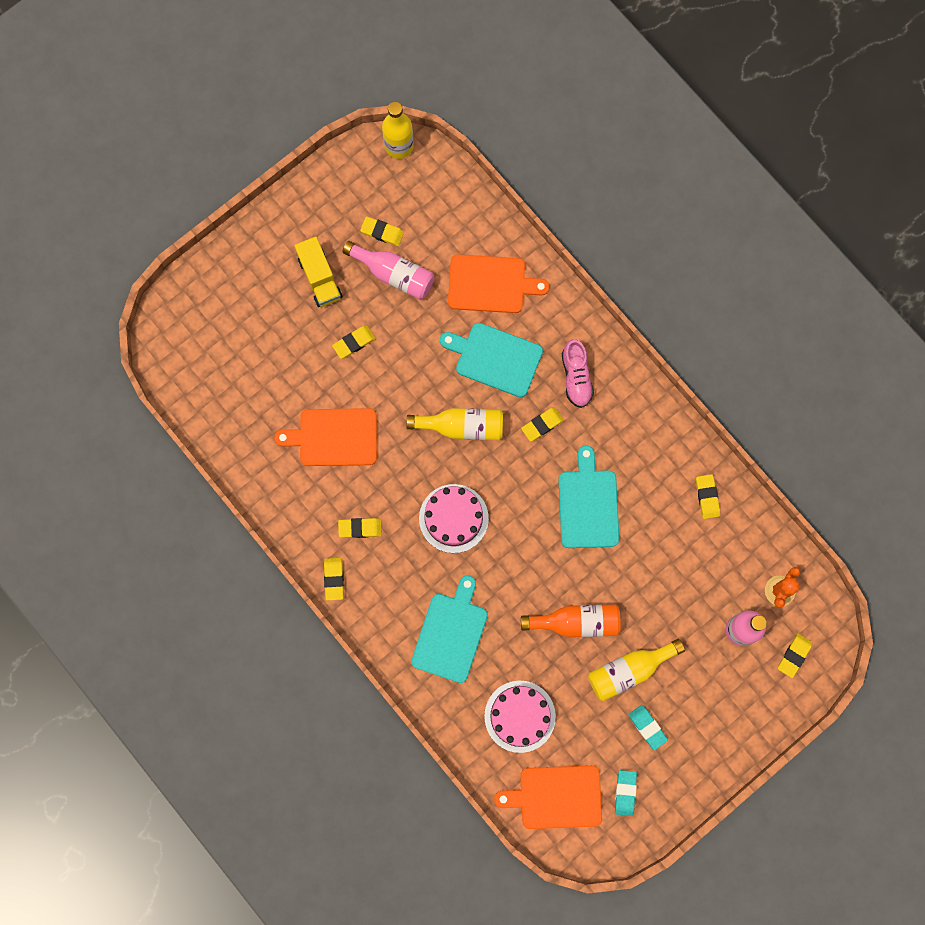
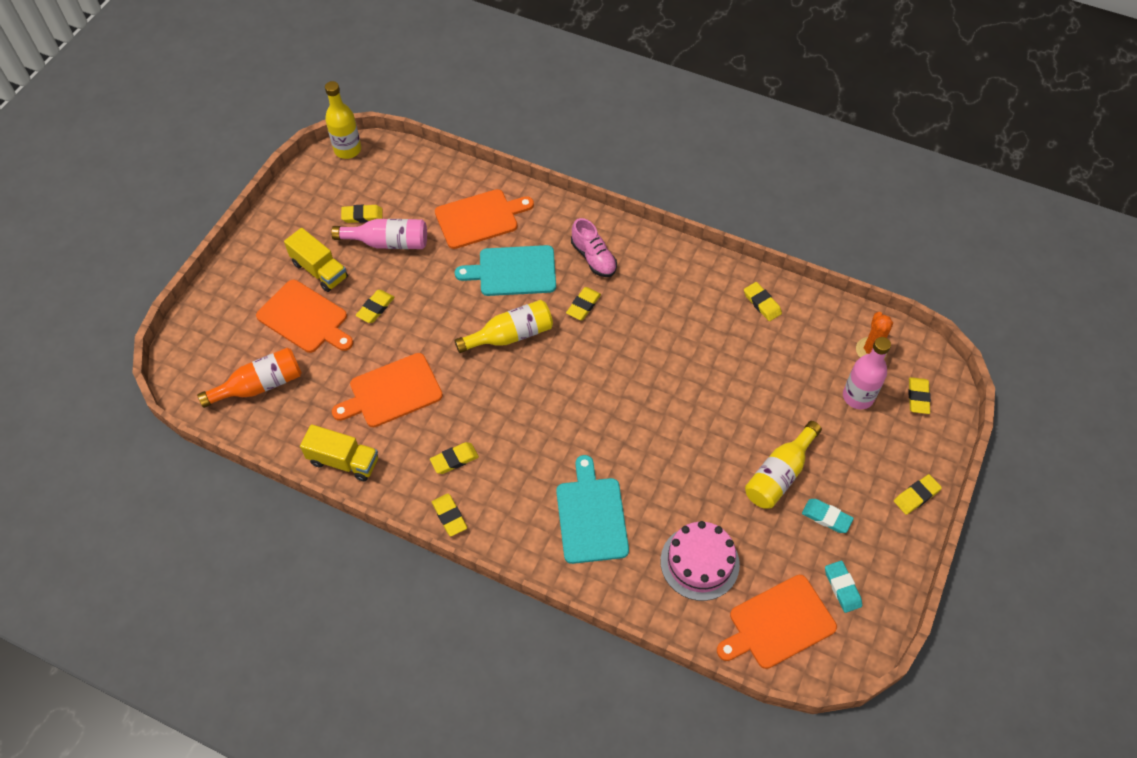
camera: 25 degrees left, 20 degrees down
pink cake [419,484,489,553] -> none
orange bottle [521,604,621,637] -> orange bottle moved to [197,348,302,408]
turquoise cutting board [558,445,620,548] -> none
none -> orange cutting board [256,280,353,353]
none -> yellow truck [300,424,378,481]
none -> yellow eraser [894,474,942,515]

